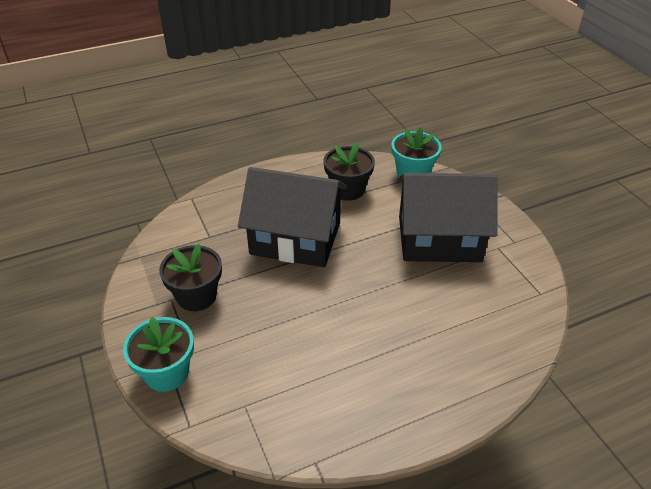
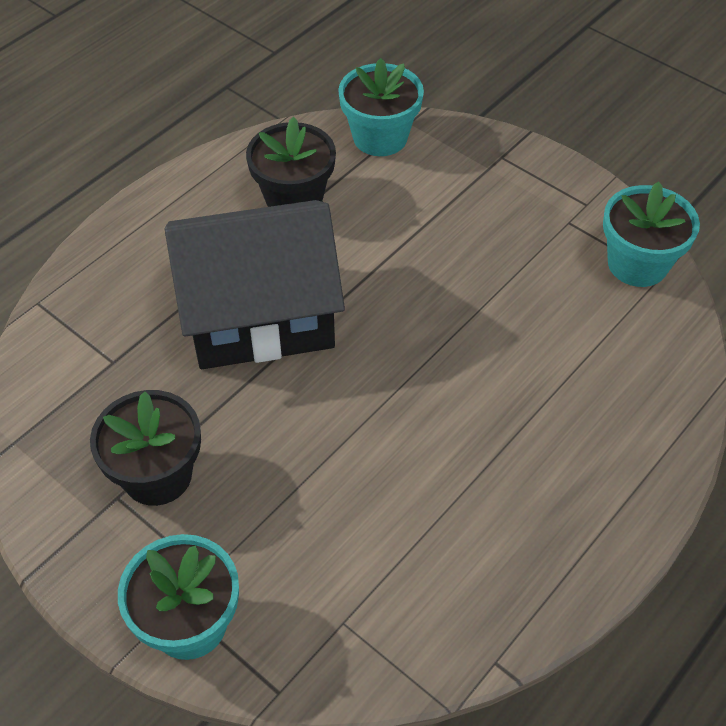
camera: 25 degrees left, 10 degrees up
black house [397,173,498,262] -> none
none -> turquoise flower pot [603,181,700,287]

